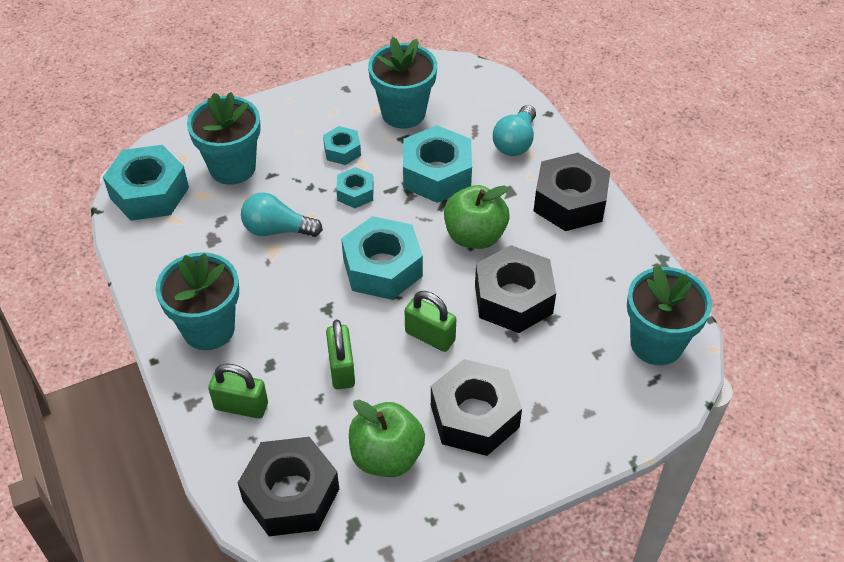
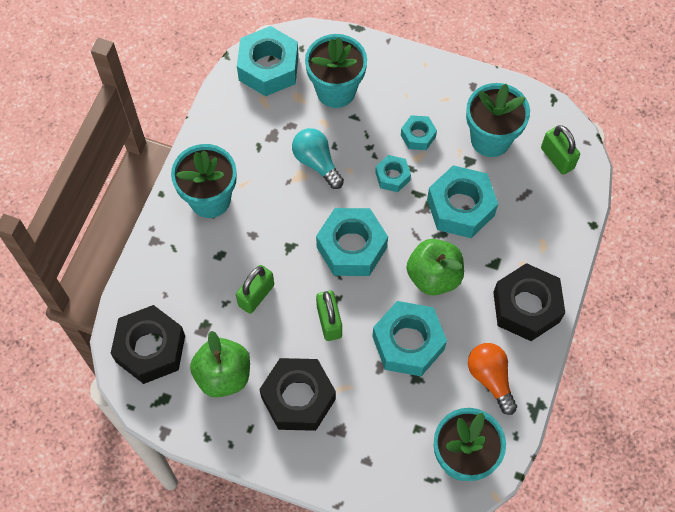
camera: 45 degrees right, 15 degrees up
green padlock [208,363,268,419] -> green padlock moved to [541,125,580,175]
black nut [475,245,556,333] -> turquoise nut [372,301,447,376]
turquoise light bulb [493,105,536,156] -> none
none -> orange light bulb [468,343,517,415]

